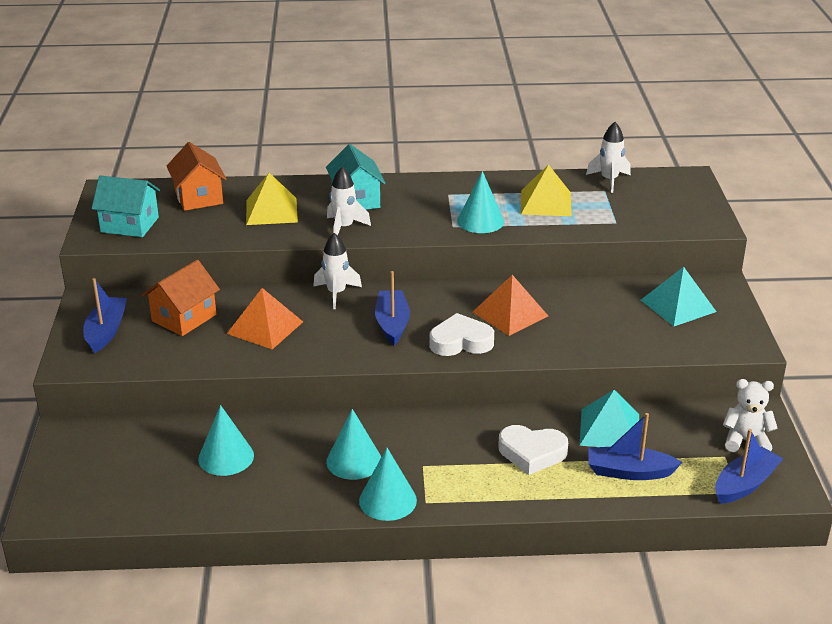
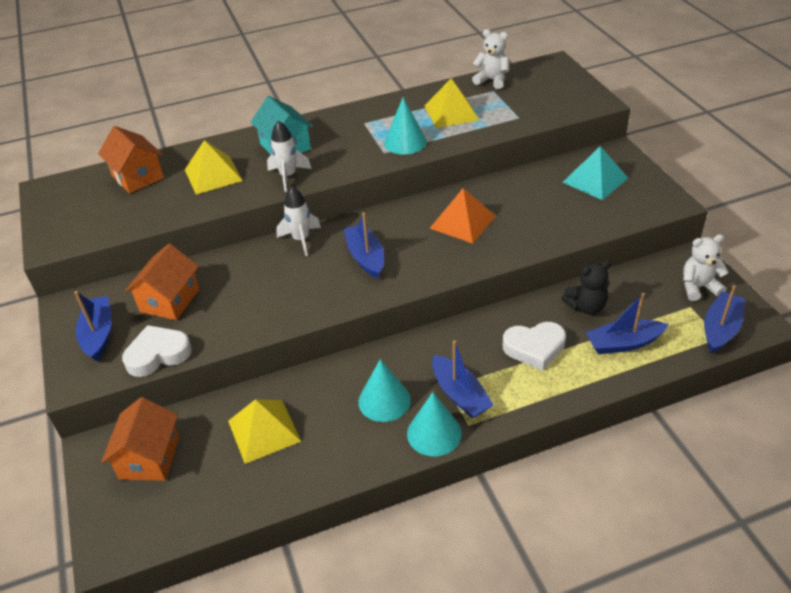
camera: 15 degrees left, 10 degrees up
turquoise house [91,175,160,237] -> none
turquoise cone [198,405,254,476] -> yellow pyramid [228,399,301,464]
orange pyramid [227,288,303,349] -> none
white heart [429,313,494,356] -> white heart moved to [122,325,192,377]
turquoise pyramid [580,390,639,447] -> black teddy bear [561,260,611,315]
white rocket [586,122,631,193] -> white teddy bear [472,29,509,89]
none -> orange house [101,397,179,481]
none -> blue boat [432,340,494,418]

